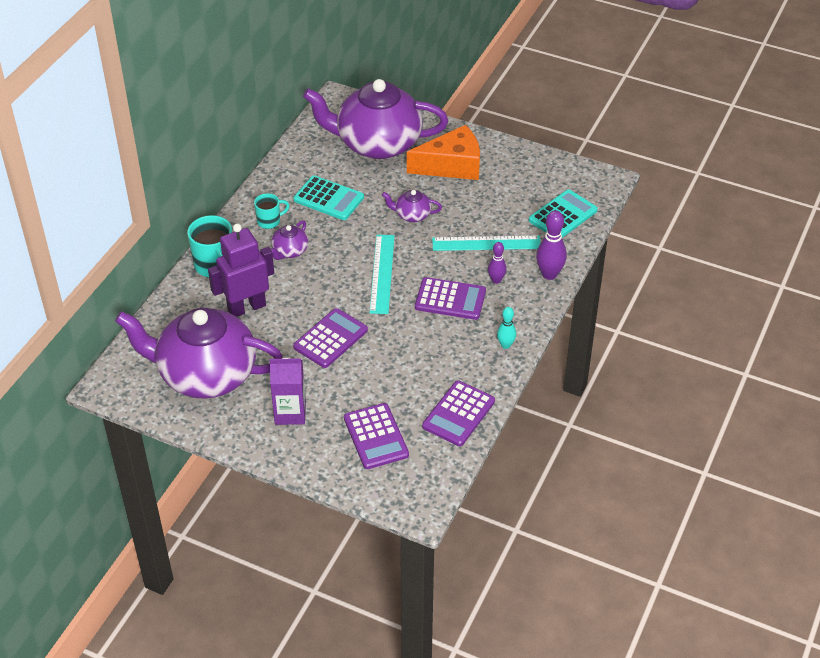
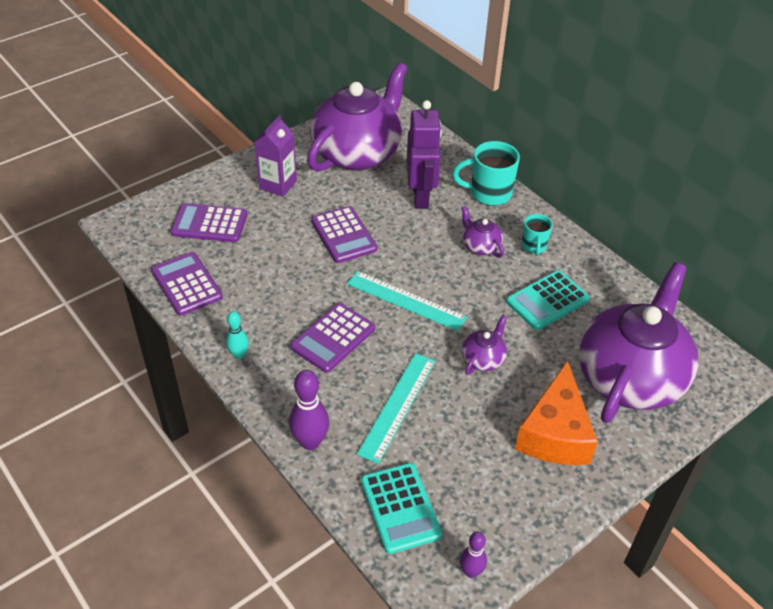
camera: 115 degrees right, 0 degrees up
purple bowling pin [488,242,506,284] -> purple bowling pin moved to [460,532,487,578]

